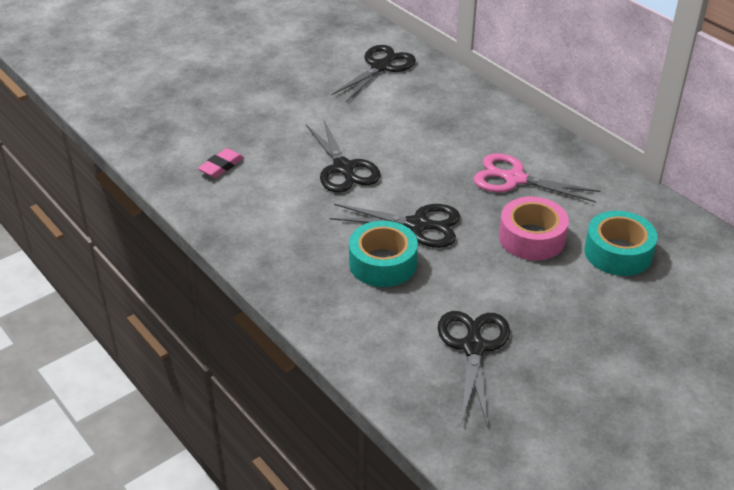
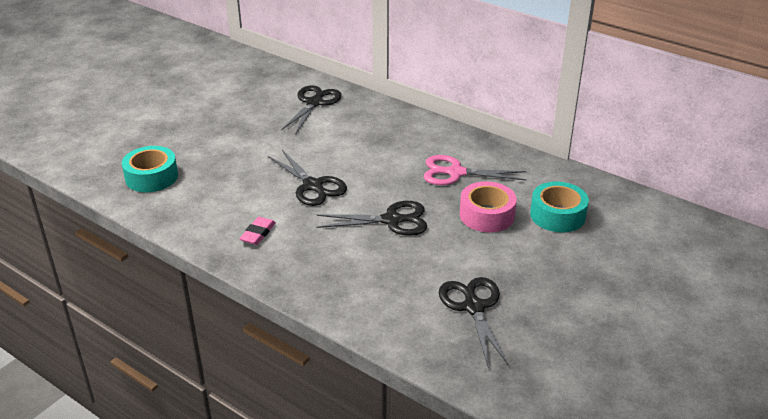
camera: 15 degrees left, 5 degrees down
pink eraser [198,148,244,178] -> pink eraser moved to [239,217,276,245]
turquoise tape [349,221,418,287] -> turquoise tape moved to [122,146,178,192]

